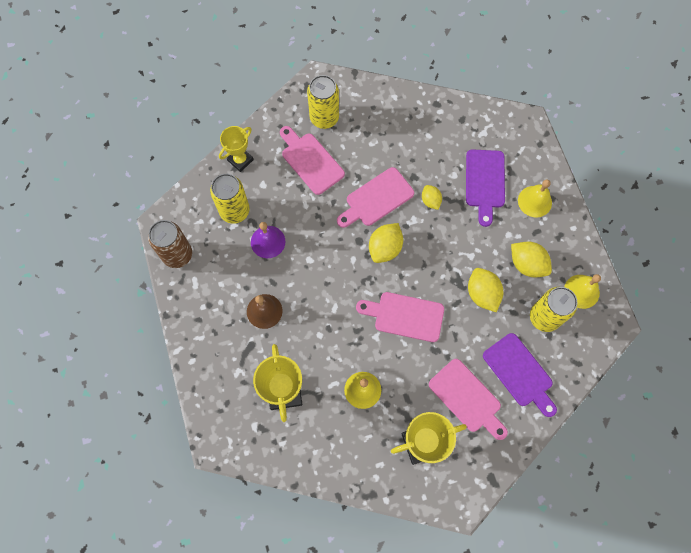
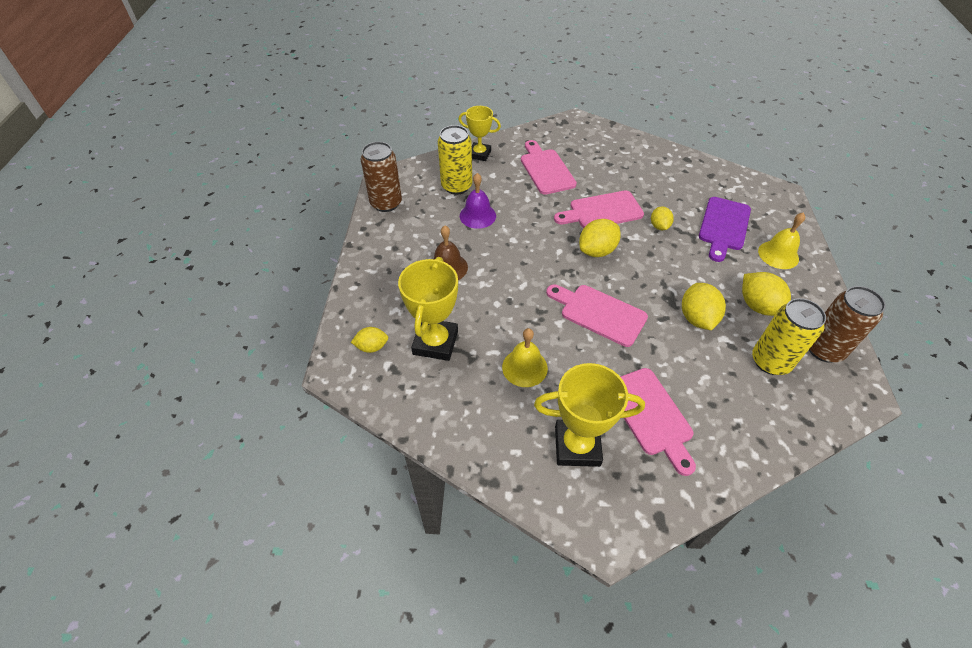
camera: 20 degrees right, 20 degrees down
yellow trophy [219,126,254,172] -> yellow trophy turned 45 degrees clockwise [458,106,501,161]
yellow can [307,75,339,129] -> none
purple cutting board [483,333,557,417] -> none
yellow bell [564,274,601,309] -> brown can [809,286,886,362]
none -> yellow lemon [351,327,388,353]

